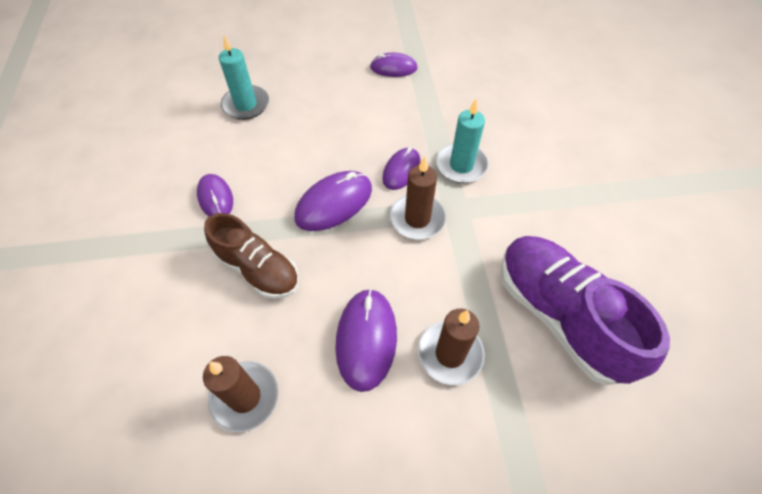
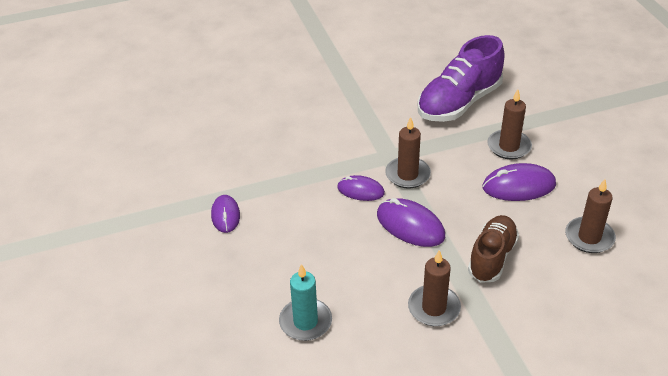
camera: 100 degrees left, 15 degrees down
purple mouse [197,174,233,217] -> brown candle [408,250,461,326]
turquoise candle [436,98,489,183] -> none

